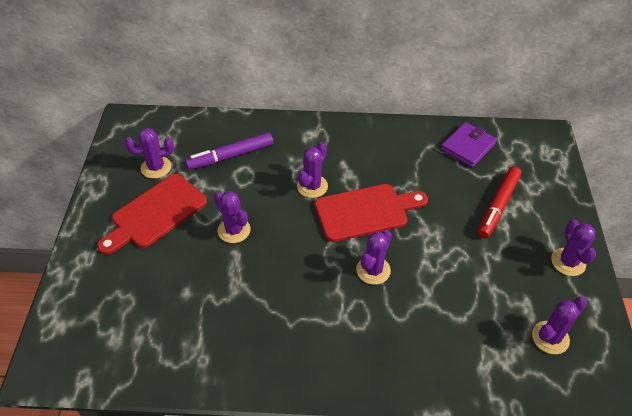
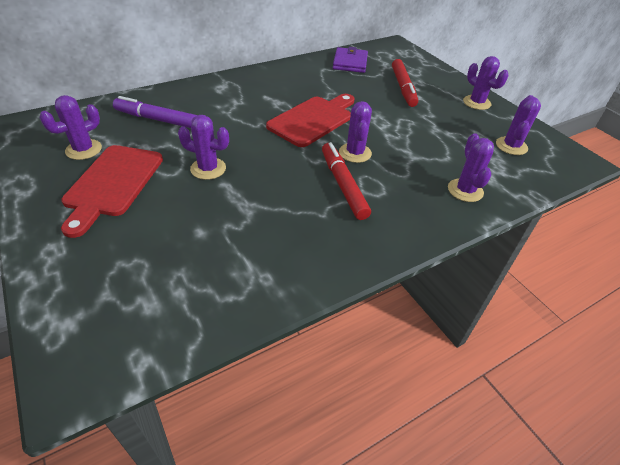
camera: 35 degrees left, 5 degrees down
purple marker [185,133,273,170] -> purple marker turned 75 degrees clockwise [113,96,197,128]
purple cactus [297,142,328,198] -> purple cactus moved to [448,133,494,202]
none -> red marker [322,142,371,220]

